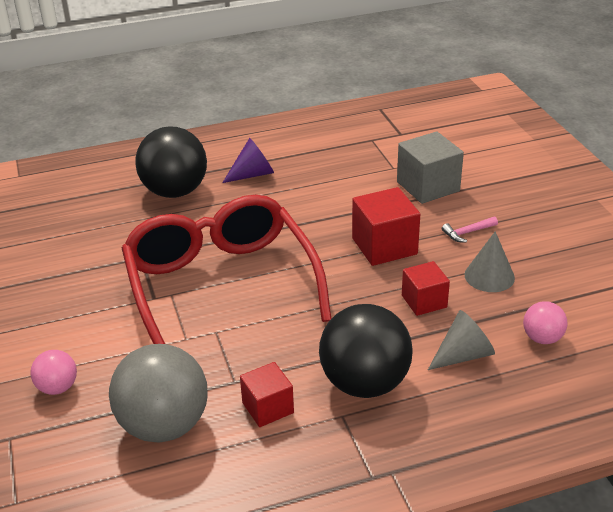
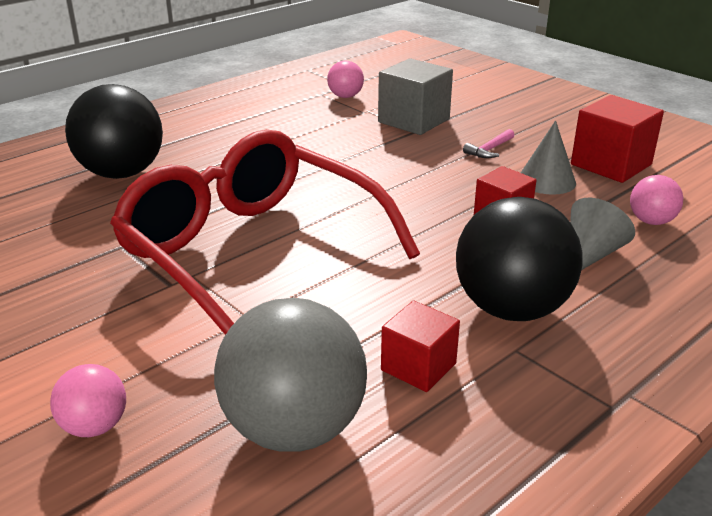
camera: 25 degrees left, 5 degrees down
purple cone [222,138,274,183] -> none
red cube [352,187,420,266] -> red cube moved to [571,95,664,183]
none -> pink ball [327,60,364,98]

